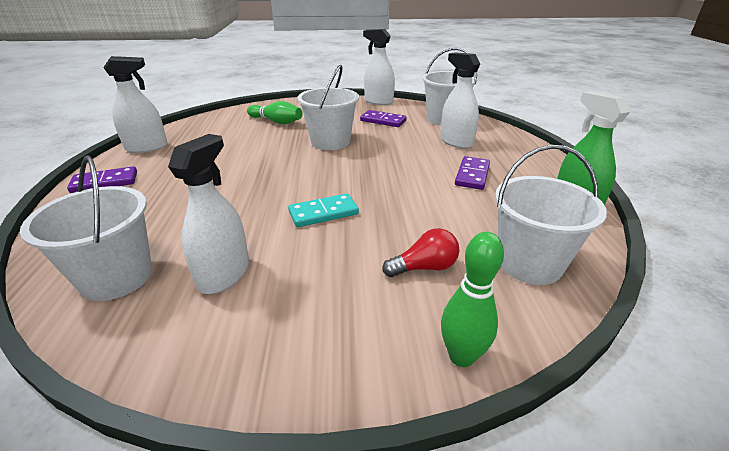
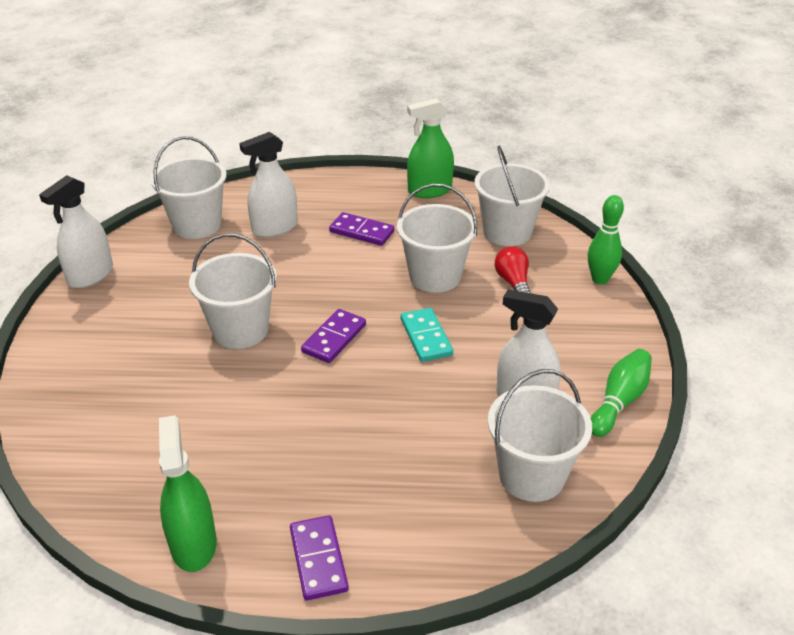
camera: 85 degrees left, 5 degrees up
white spray bottle [103,56,168,153] -> green spray bottle [159,415,217,572]
green bowling pin [247,101,302,124] -> green bowling pin moved to [591,349,652,437]
purple domino [360,110,407,127] -> purple domino moved to [301,309,366,363]
none -> white bucket [397,183,477,293]

